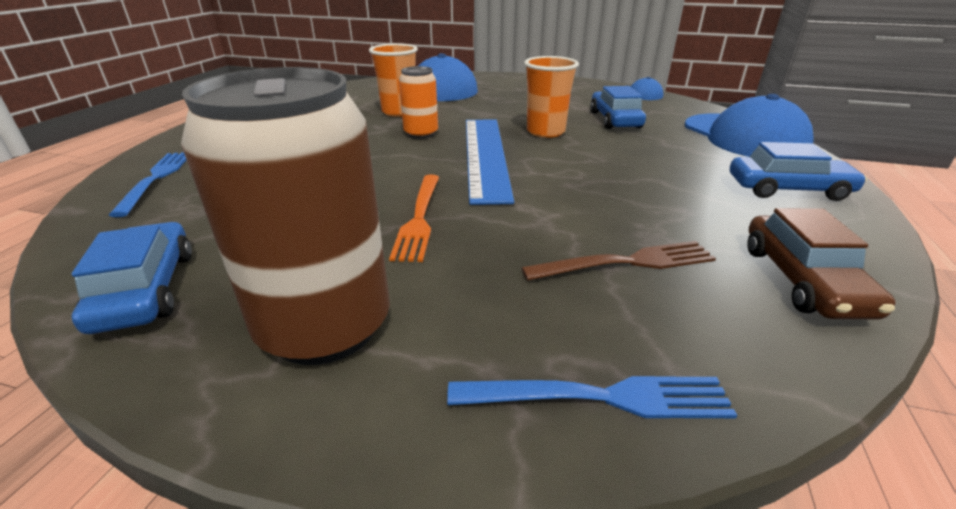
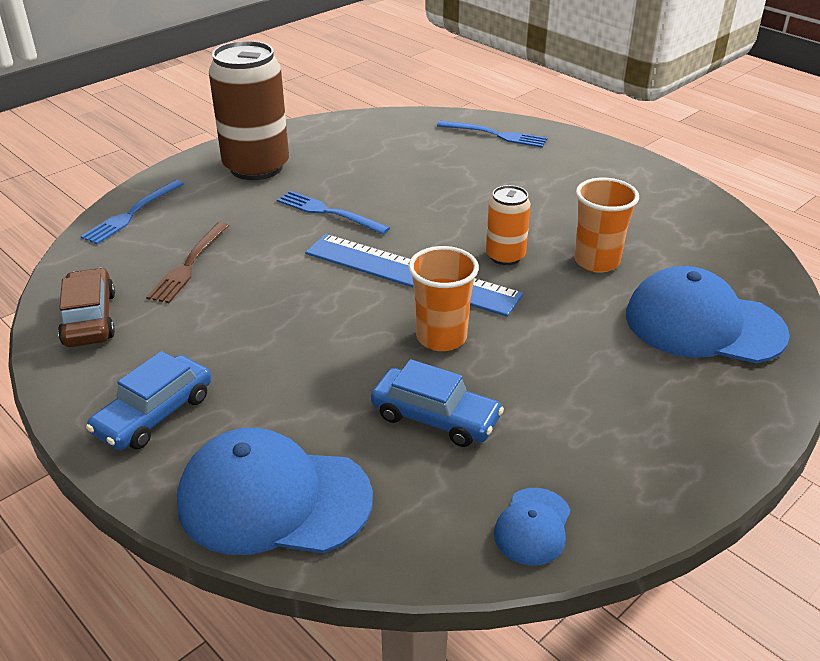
camera: 120 degrees right, 5 degrees up
blue car [71,222,192,334] -> none
orange fork [389,175,439,262] -> blue fork [277,191,390,235]
brown car [747,208,896,320] -> brown car turned 45 degrees clockwise [58,268,115,347]

